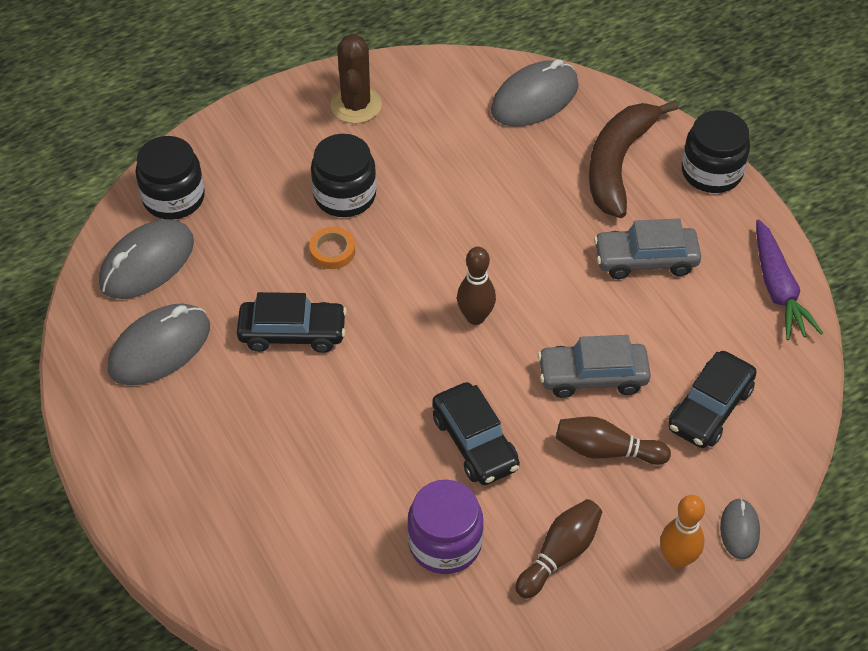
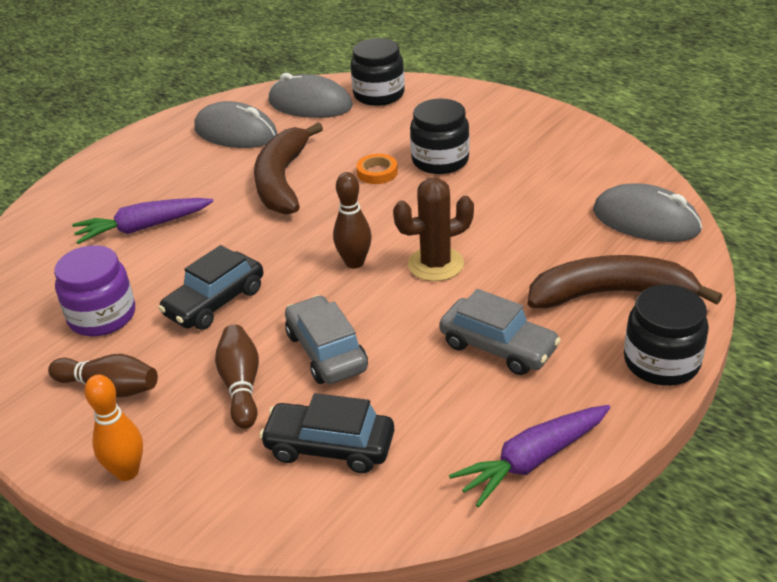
camera: 70 degrees right, 15 degrees down
black car [237,292,347,353] -> brown banana [254,123,323,215]
brown cactus [330,34,382,124] -> brown cactus moved to [393,178,474,281]
grey car [594,218,701,279] -> grey car turned 150 degrees clockwise [439,289,561,375]
grey mouse [720,498,760,560] -> none
none -> purple carrot [72,198,214,244]

